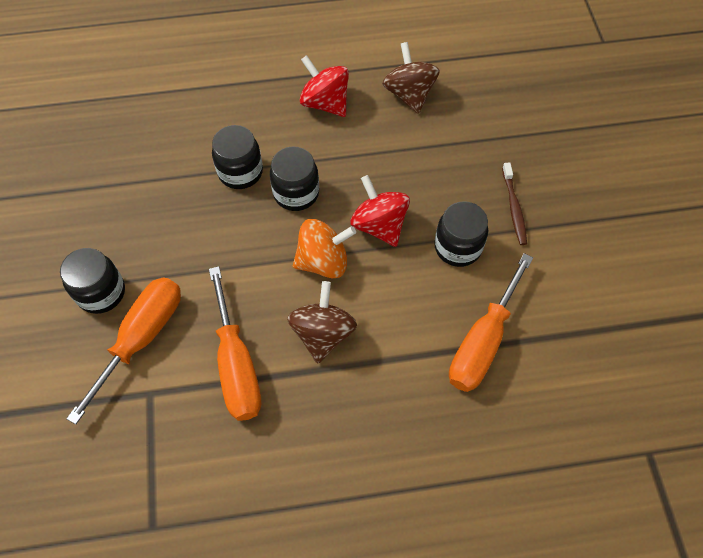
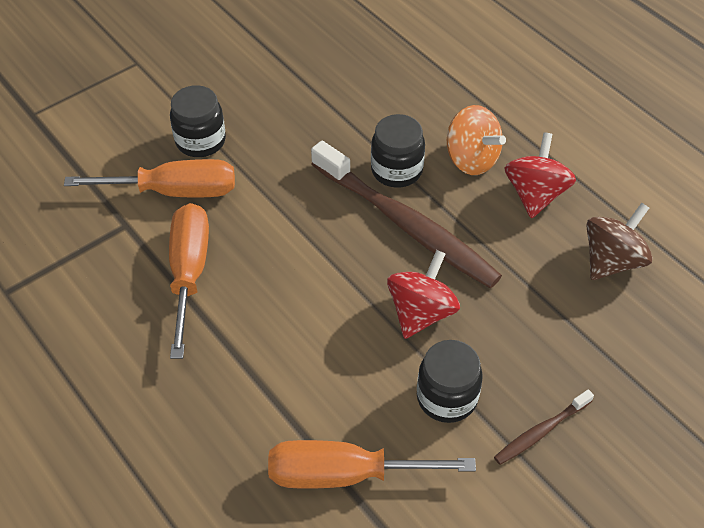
camera: 60 degrees right, 10 degrees down
orange screwdriver [209,266,261,421] -> orange screwdriver turned 135 degrees clockwise [169,203,209,359]
black jar [270,146,319,211] -> brown toothbrush [311,141,502,289]
brown spinning top [287,281,357,364] -> none
orange spinning top [293,219,356,279] -> orange spinning top moved to [446,105,506,175]

